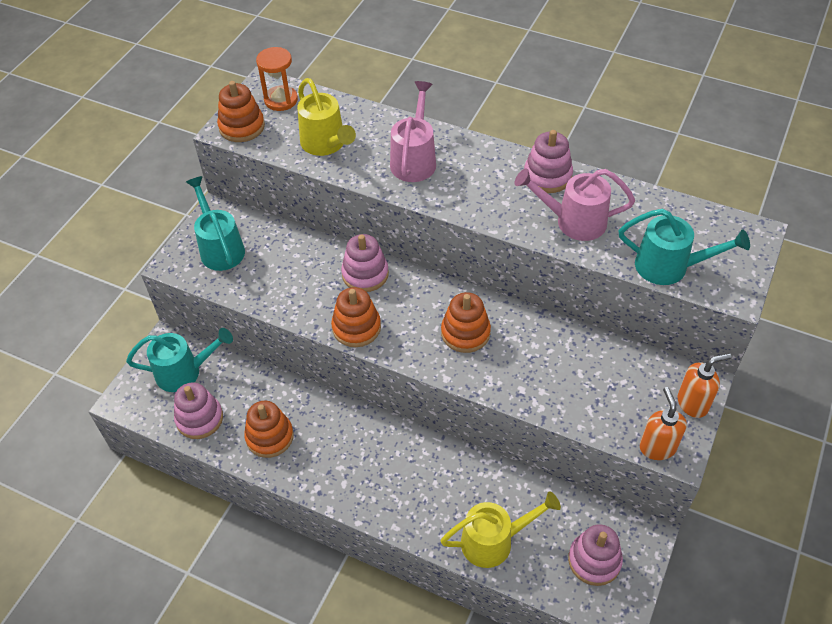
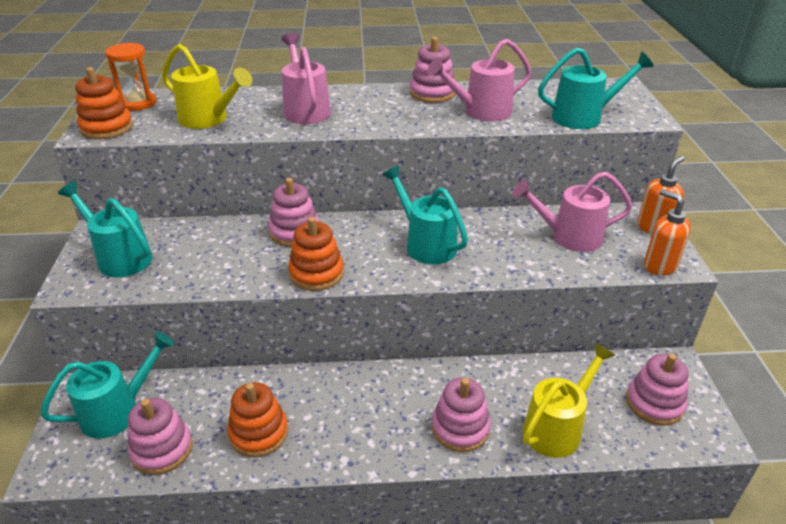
camera: 30 degrees left, 15 degrees down
orange stacking toy [441,292,491,353] -> turquoise watering can [382,166,468,264]
none -> pink stacking toy [432,378,491,452]
none -> pink watering can [512,172,633,252]

